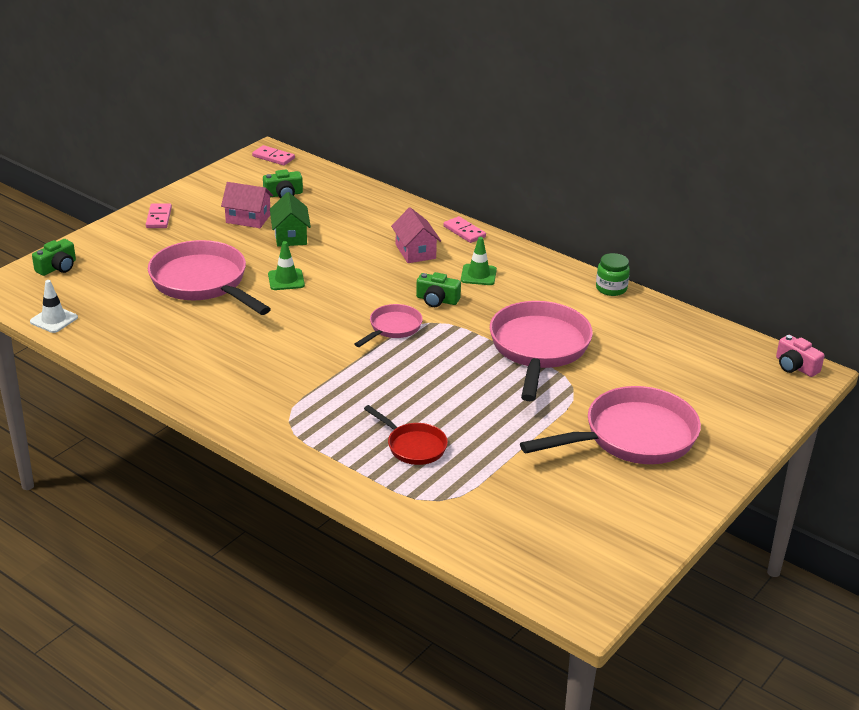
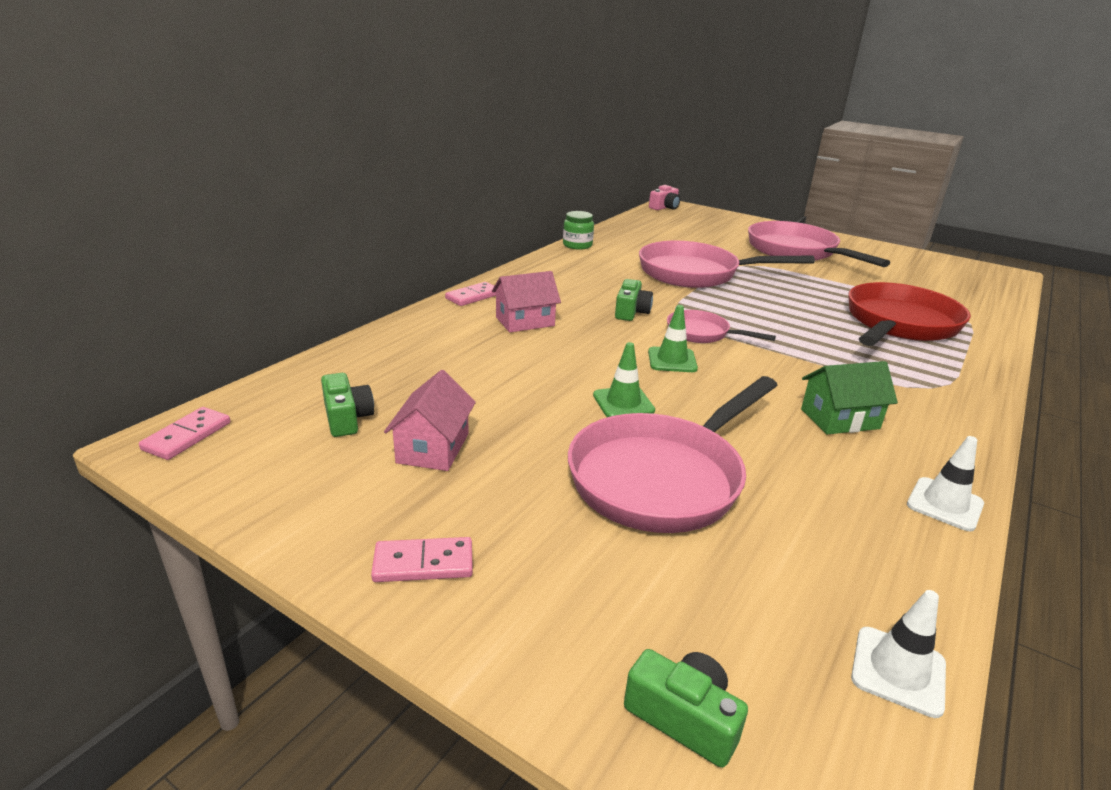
camera: 95 degrees left, 5 degrees down
green house [270,192,311,247] -> green house moved to [801,361,898,435]
red pan [364,405,448,465] -> red pan [848,282,971,346], size x1.92
green traffic cone [461,237,497,285] -> green traffic cone moved to [648,305,698,372]
none -> white traffic cone [907,436,984,531]

